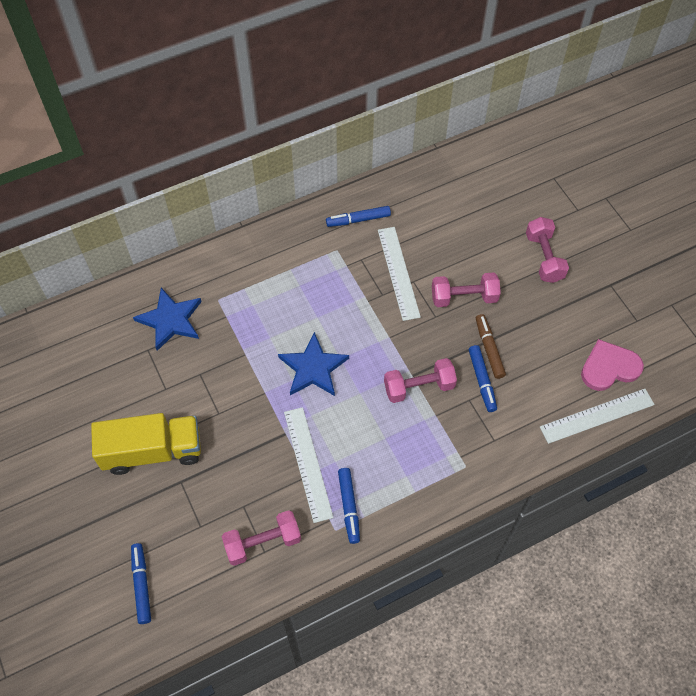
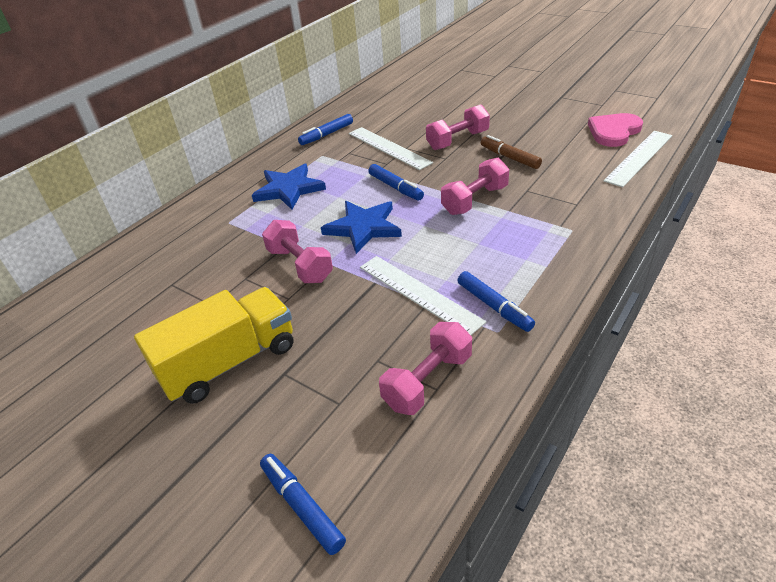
camera: 25 degrees left, 20 degrees down
blue star [133,288,202,351] -> blue star moved to [252,164,326,210]
blue marker [469,345,497,412] -> blue marker moved to [368,164,424,201]
pink dumbbell [526,217,569,283] -> pink dumbbell moved to [262,220,333,283]

